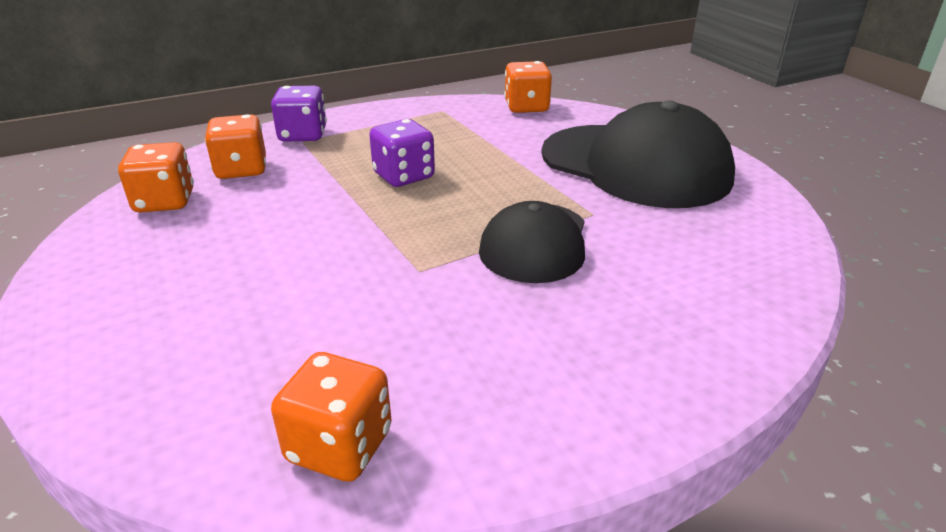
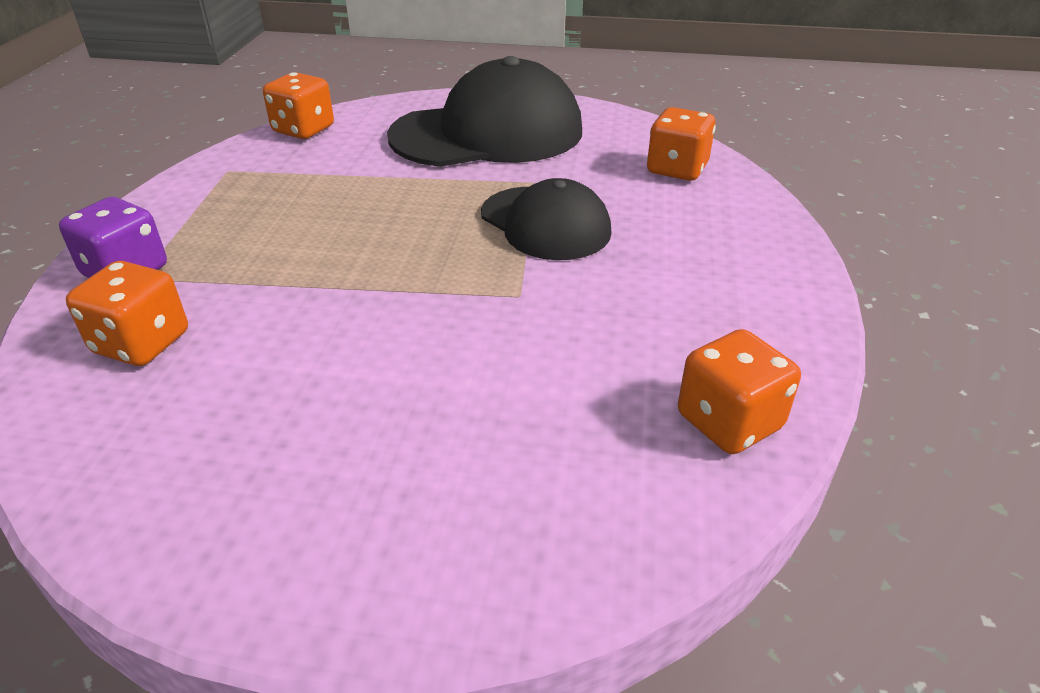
camera: 55 degrees left, 5 degrees up
orange dice [118,142,194,212] -> orange dice moved to [647,107,716,181]
purple dice [369,119,435,187] -> none

